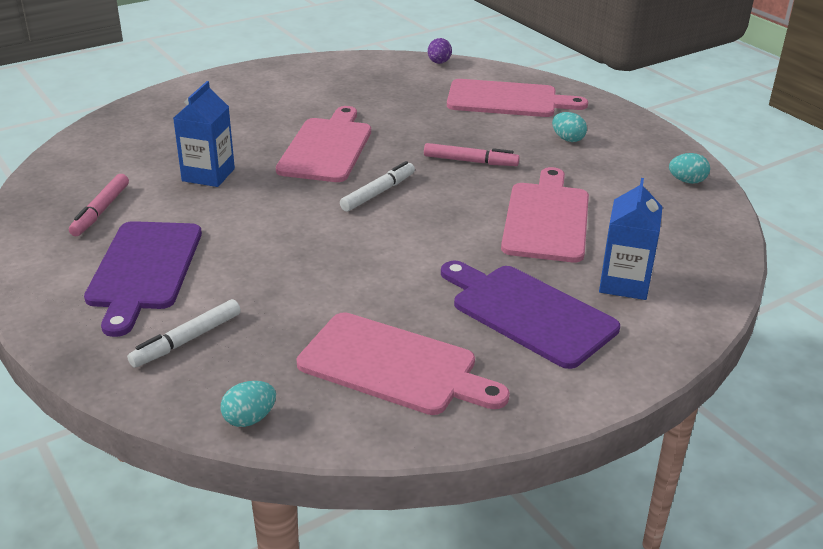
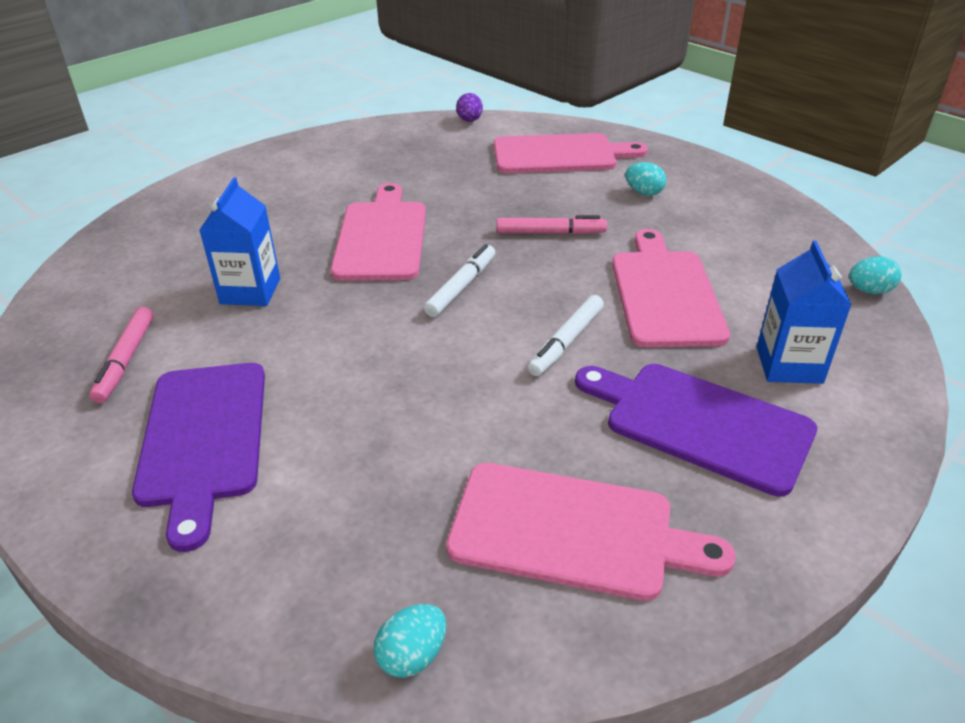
camera: 10 degrees left, 5 degrees up
white marker [127,299,241,368] -> white marker moved to [528,295,604,376]
turquoise egg [669,153,710,184] -> turquoise egg moved to [849,256,901,294]

